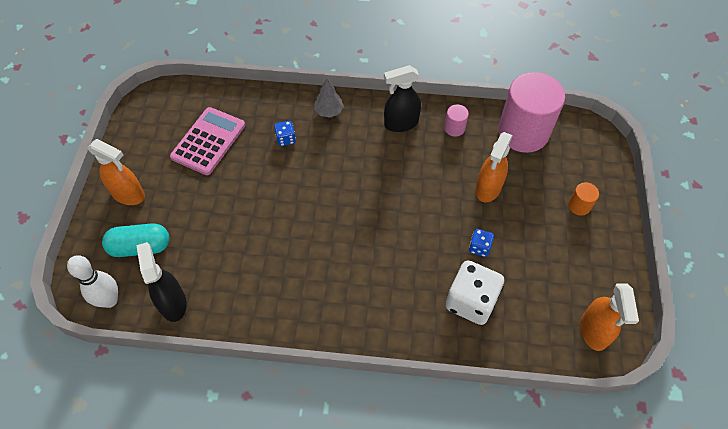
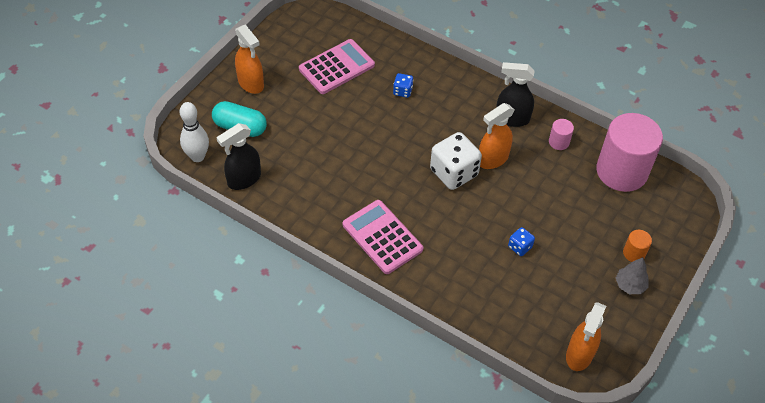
camera: 25 degrees right, 5 degrees down
black spray bottle [136,242,187,322] -> black spray bottle turned 135 degrees counterclockwise [217,123,261,190]
grey tree [314,79,344,118] -> grey tree moved to [616,257,648,294]
white dice [446,260,504,325] -> white dice moved to [430,132,482,190]
orange spray bottle [475,132,513,202] -> orange spray bottle moved to [479,103,514,169]
none -> pink calculator [343,200,423,274]

